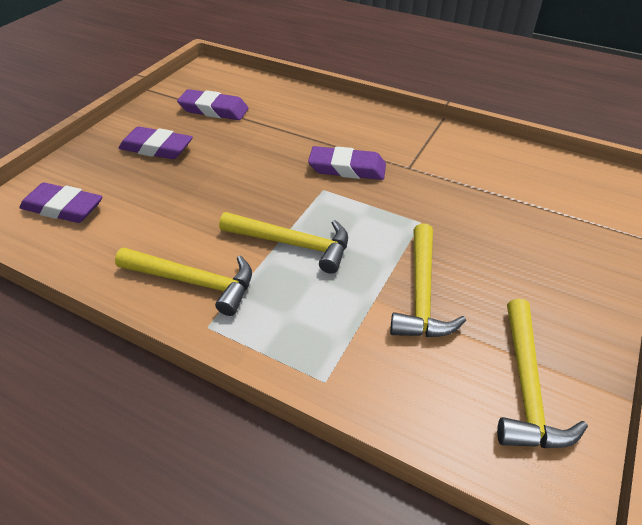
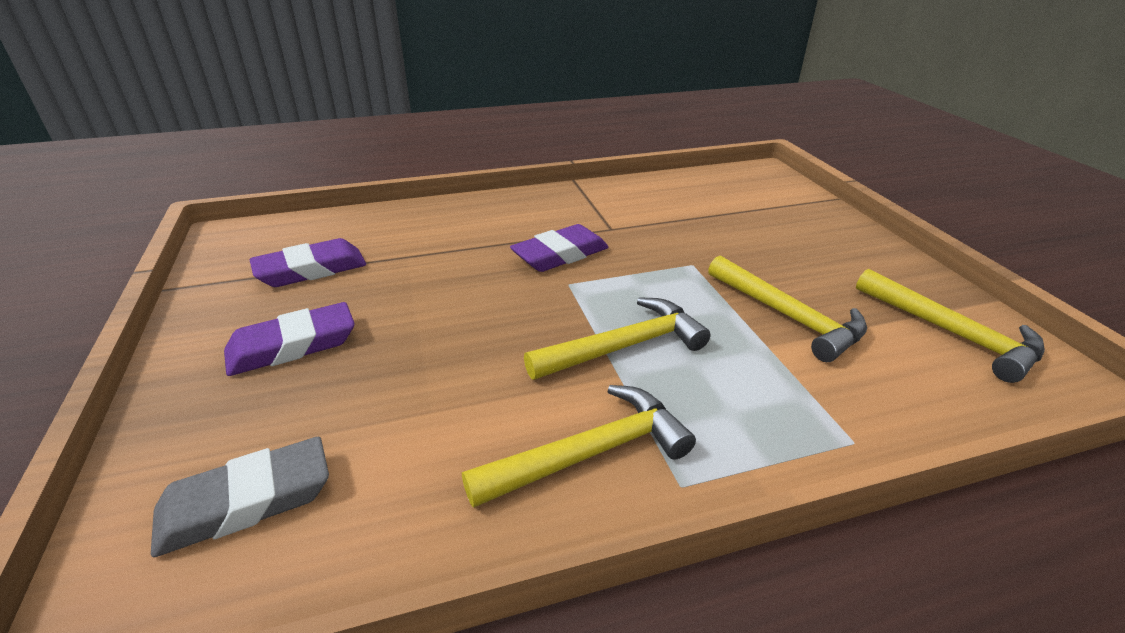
camera: 45 degrees left, 10 degrees down
purple eraser [20,182,103,223] -> grey eraser [151,437,329,557]

